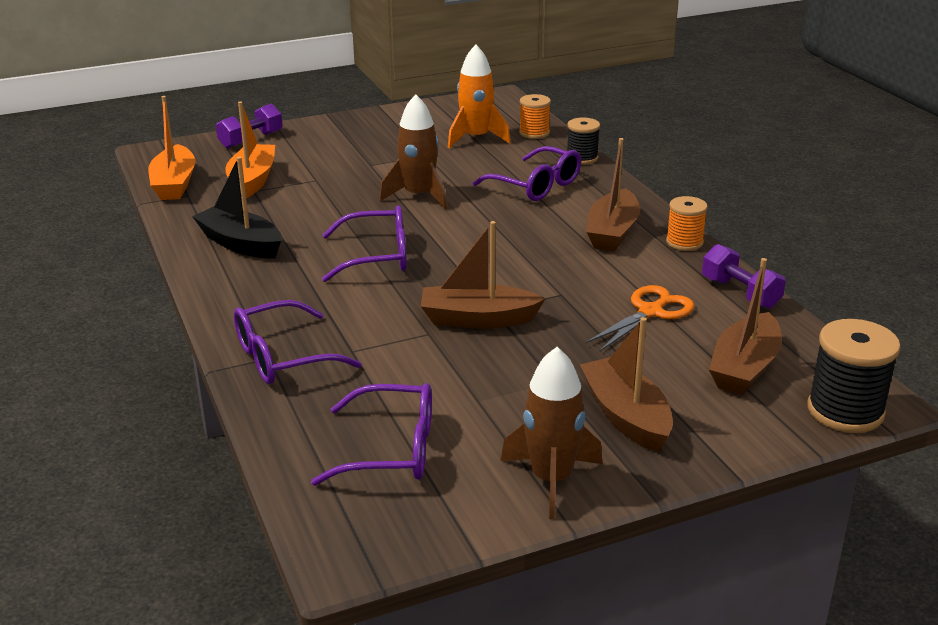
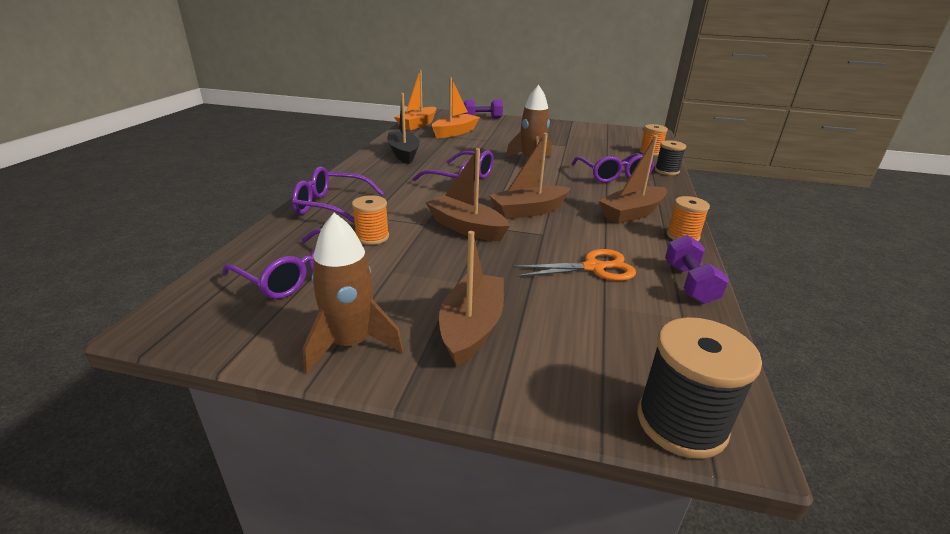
camera: 35 degrees right, 0 degrees up
orange rocket [448,45,511,148] -> none
brown boat [709,258,782,395] -> brown boat moved to [489,133,570,219]
none -> orange spool [352,195,389,245]

